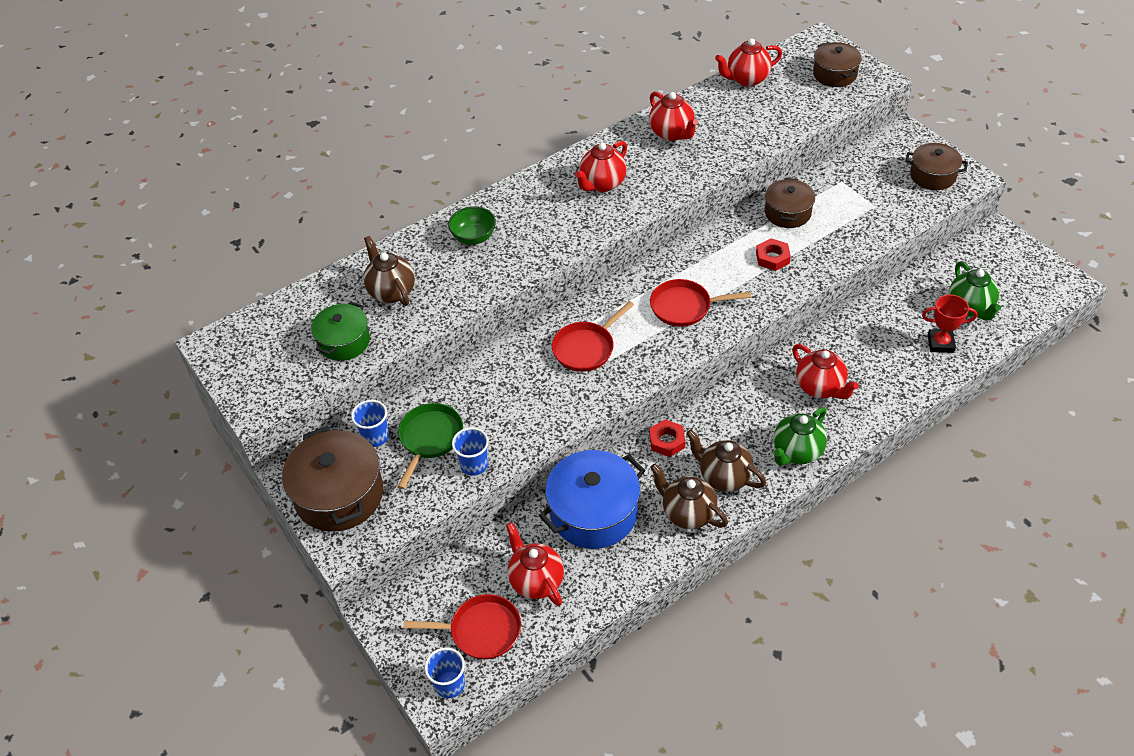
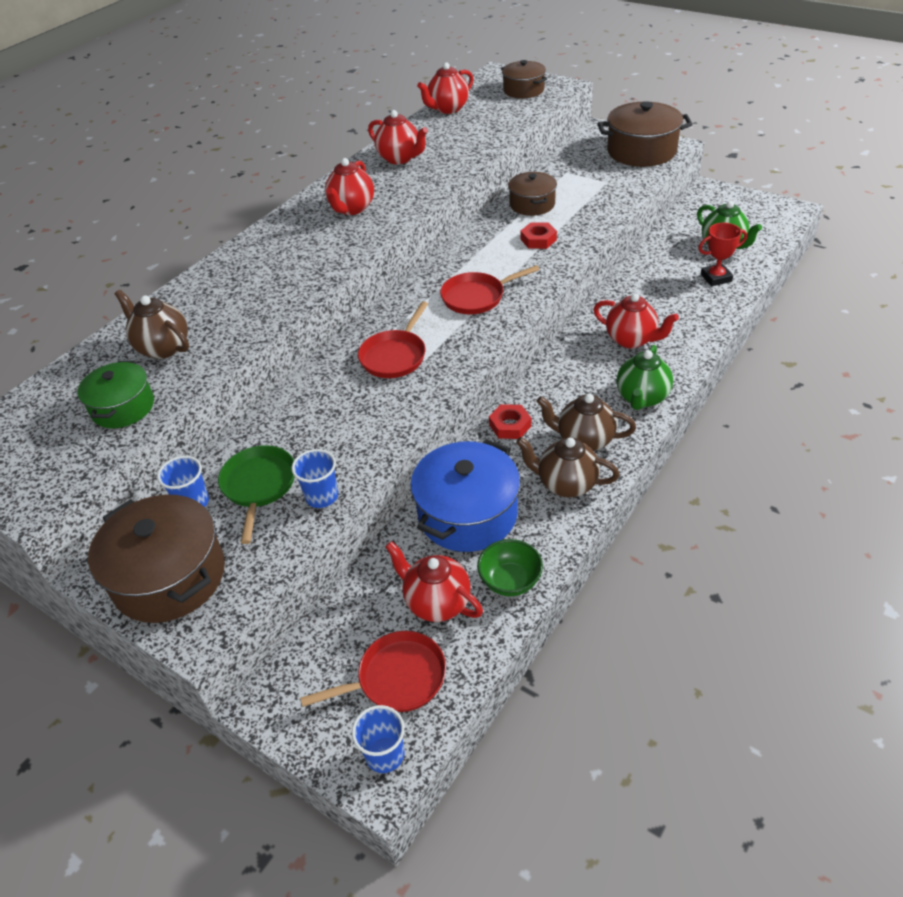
camera: 20 degrees left, 5 degrees down
green bowl [448,206,496,245] -> green bowl moved to [477,539,543,596]
brown pot [906,143,968,190] -> brown pot [597,101,693,167], size x1.62

